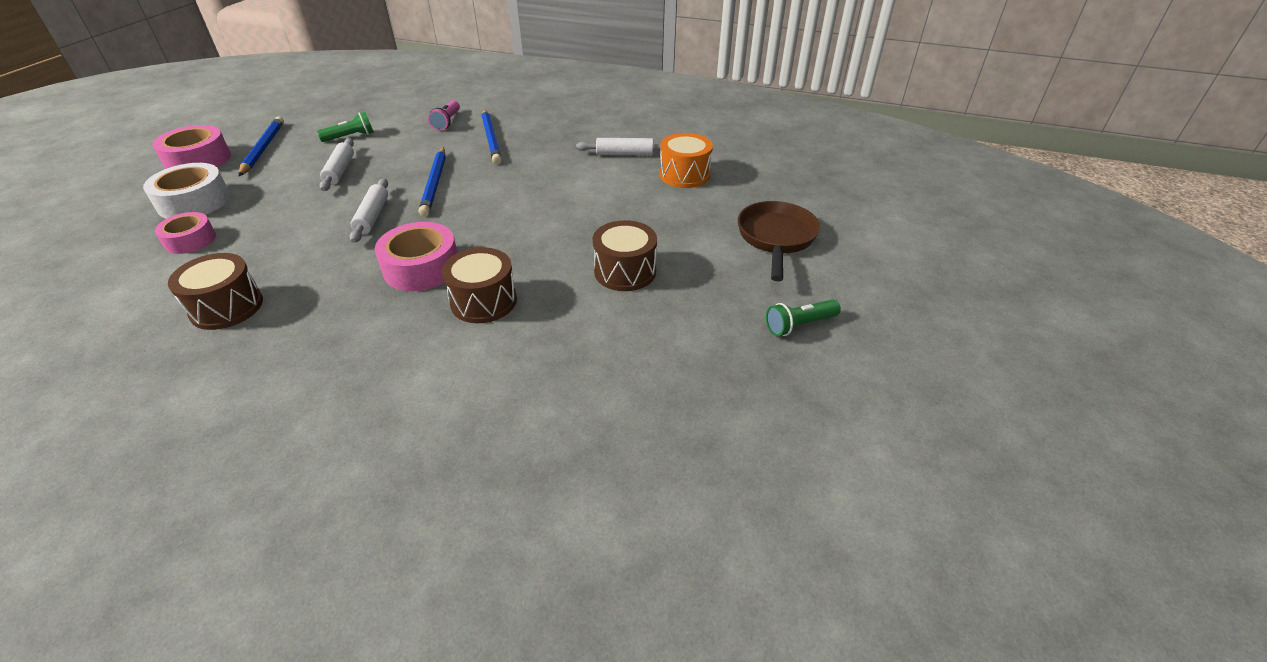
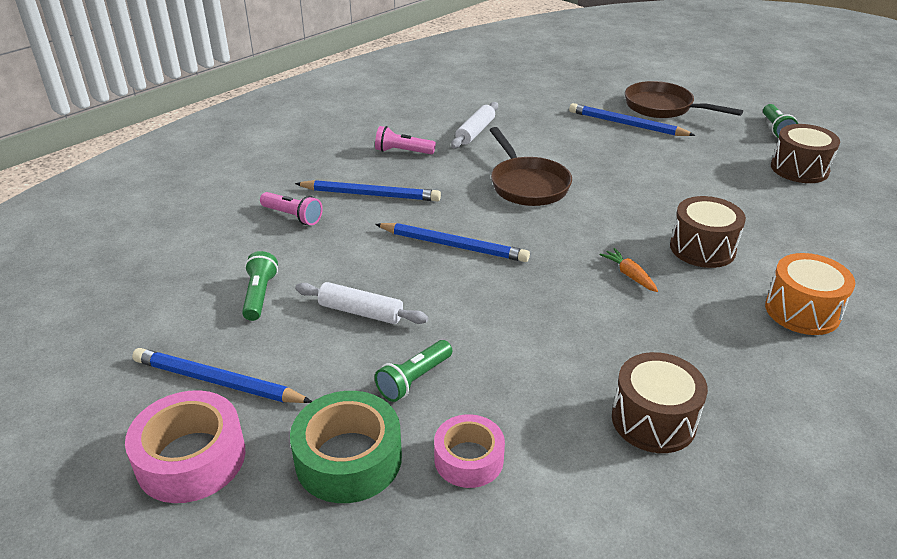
camera: 65 degrees left, 5 degrees down
white tape [143,163,230,219] -> green tape [290,391,402,503]
white rolling pin [350,179,388,243] -> none
pink tape [375,222,458,291] -> orange carrot [600,248,658,292]
brown drum [593,220,657,291] -> brown drum moved to [771,124,840,183]
orange drum [660,133,713,188] -> orange drum moved to [765,253,855,335]
none -> pink flashlight [375,126,436,154]
none -> green flashlight [375,340,452,402]
none -> brown pan [490,127,572,206]
none -> blue pencil [569,103,695,136]

